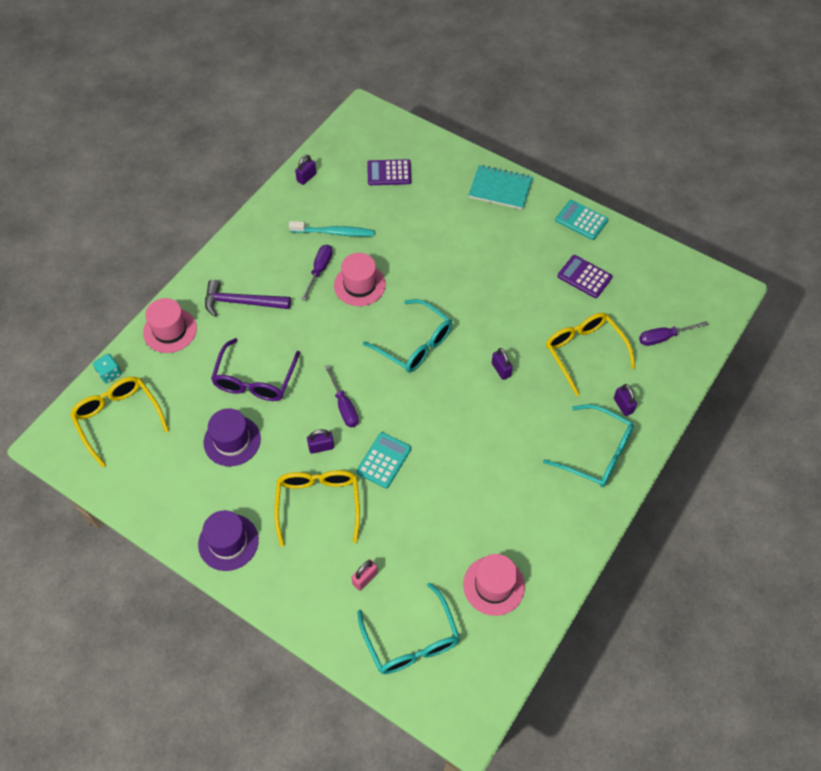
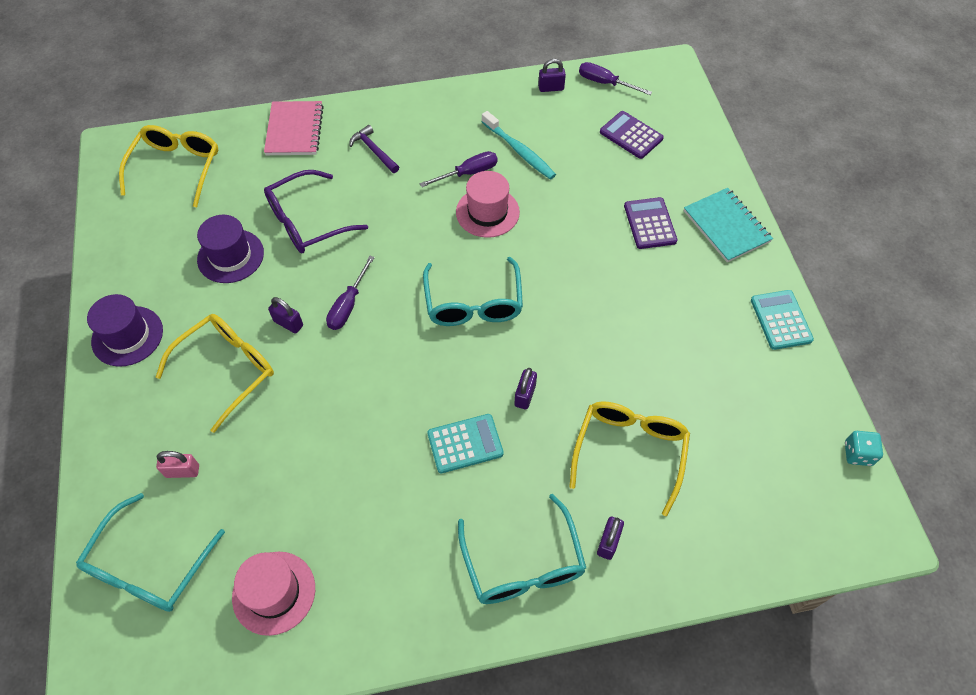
camera: 45 degrees right, 0 degrees up
turquoise dice [93,354,122,383] -> turquoise dice moved to [845,431,883,466]
pink hat [143,298,197,353] -> pink notebook [264,101,324,155]
purple hammer [205,279,291,317] -> purple hammer [349,125,399,173], size x0.65
turquoise calculator [356,432,411,488] -> turquoise calculator moved to [427,414,504,473]
purple calculator [557,255,613,298] -> purple calculator moved to [624,197,677,249]
purple screwdriver [639,321,708,346] -> purple screwdriver moved to [579,62,652,95]

